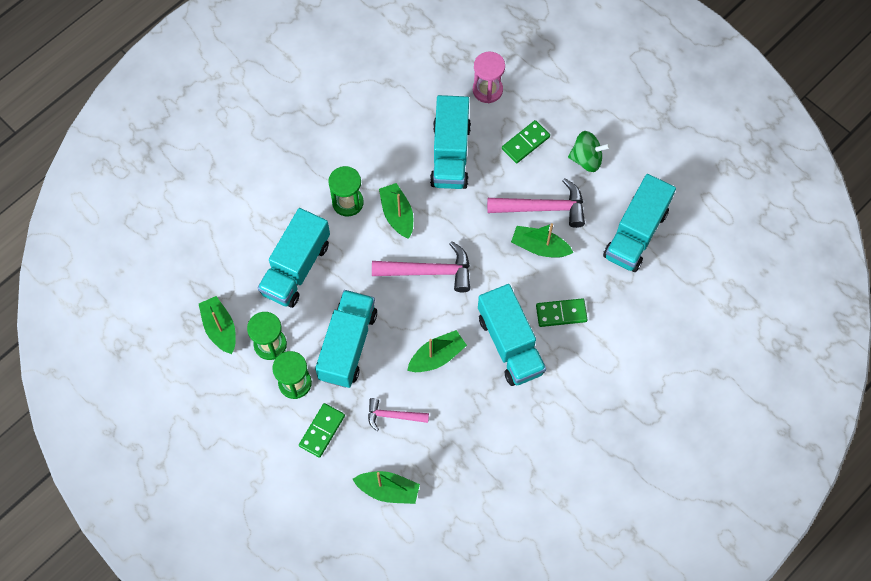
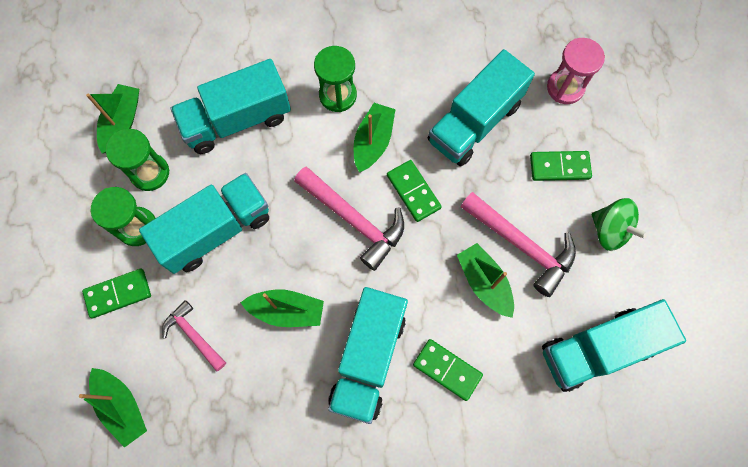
camera: 40 degrees right, 5 degrees up
none -> green domino [387,160,442,222]

